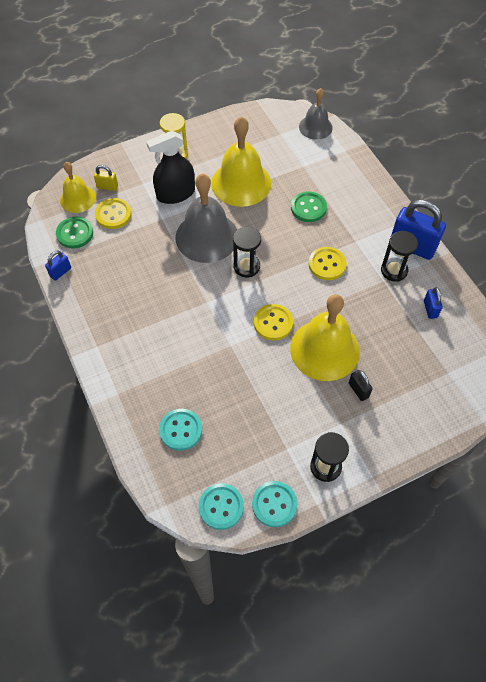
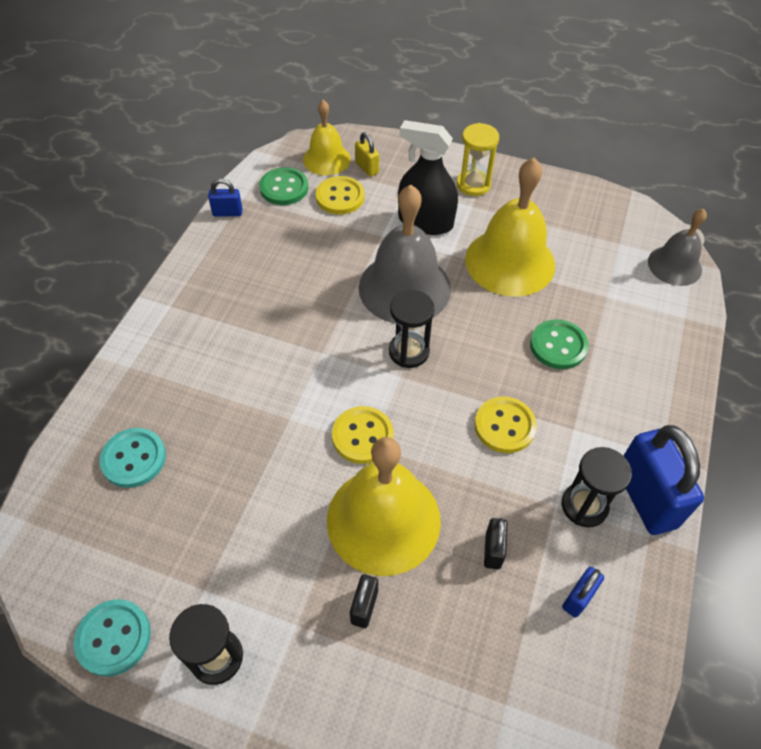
camera: 45 degrees right, 5 degrees down
turquoise button [199,483,244,530] -> none
none -> black padlock [484,518,508,569]

